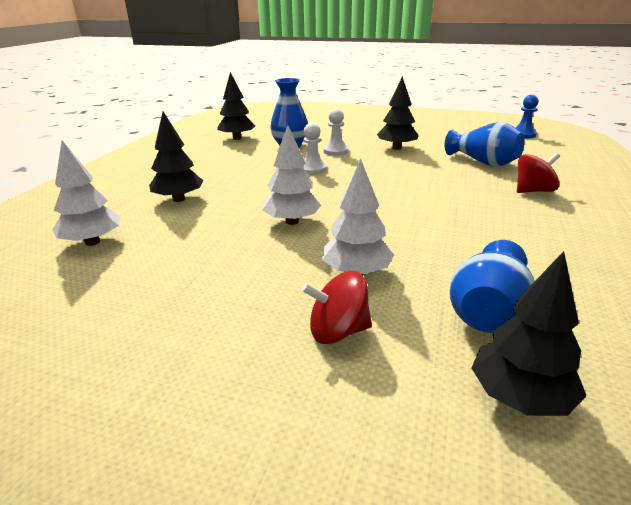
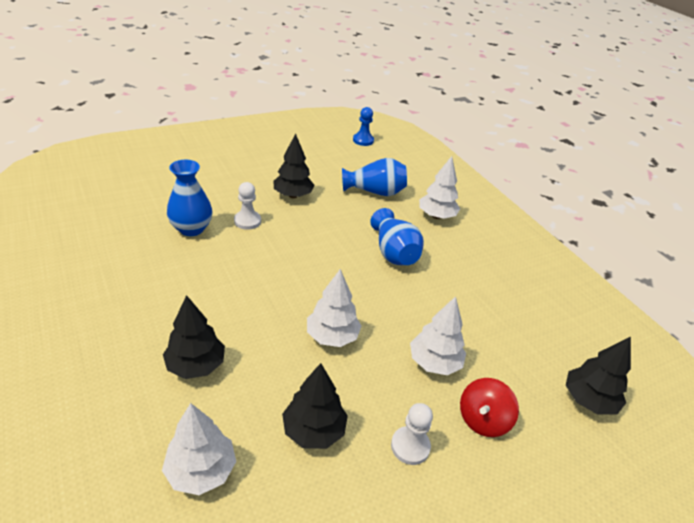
camera: 50 degrees left, 10 degrees up
black tree [217,72,255,140] -> black tree moved to [282,363,348,449]
white pawn [303,123,327,175] -> white pawn moved to [391,403,433,465]
blue vase [450,240,535,333] -> blue vase moved to [370,208,424,265]
red spinning top [517,153,560,193] -> white tree [419,156,460,219]

